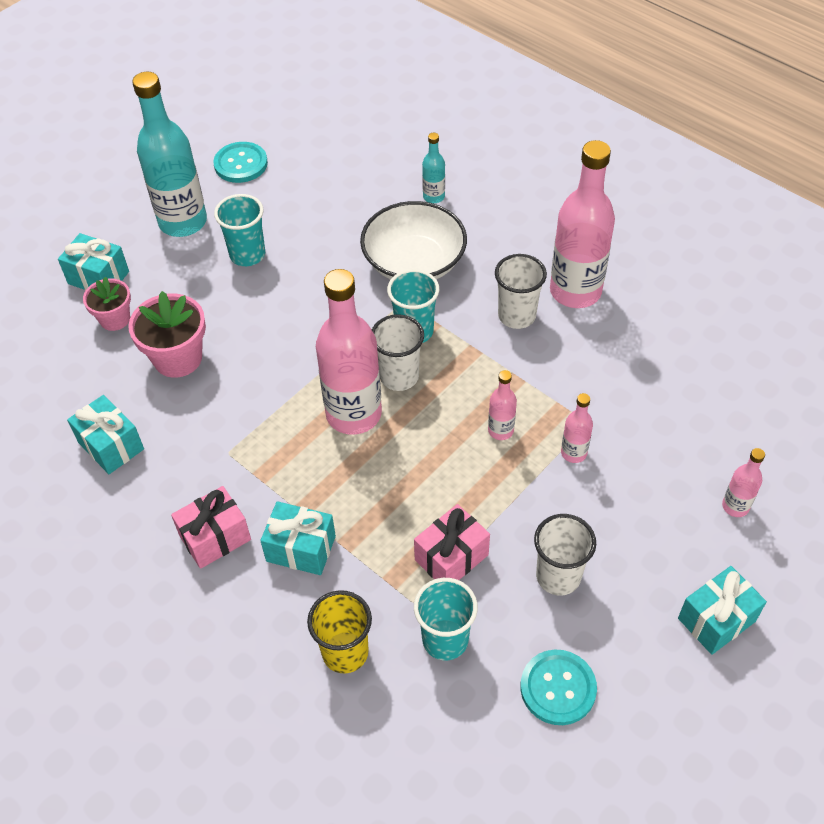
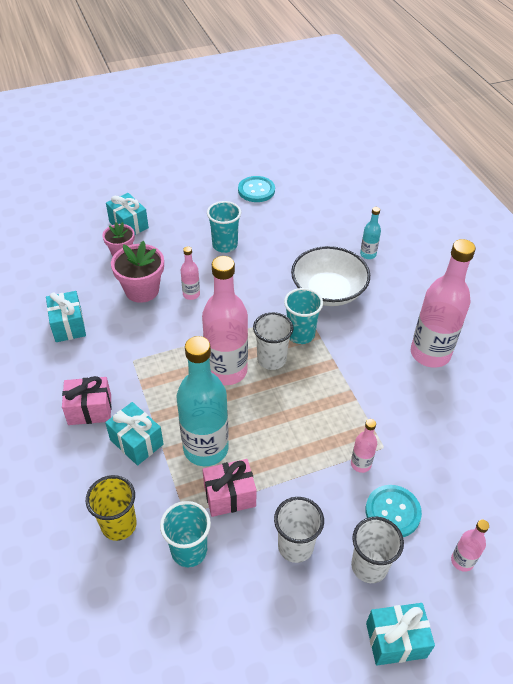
camera: 25 degrees right, 5 degrees down
turquoise bottle [132,72,207,237] -> turquoise bottle moved to [177,336,229,466]
pink bottle [488,370,517,440] -> pink bottle moved to [181,246,200,300]
white cup [495,254,547,329] -> white cup moved to [351,517,404,583]
turquoise button [520,649,597,725] -> turquoise button moved to [366,485,422,537]

